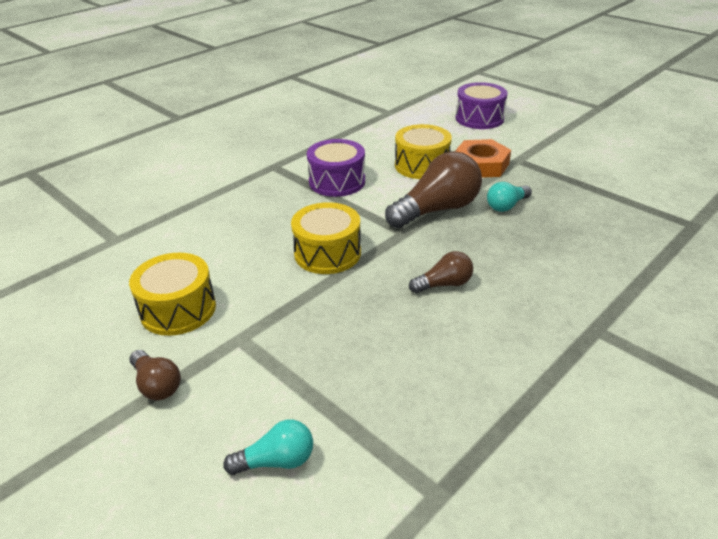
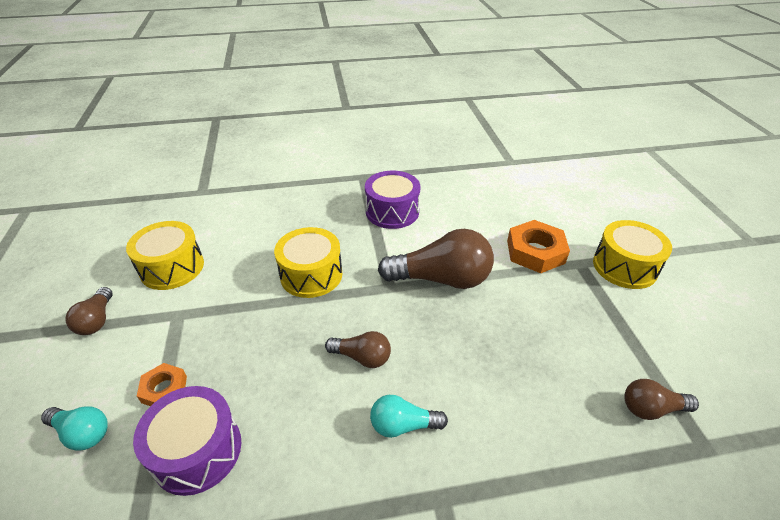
camera: 35 degrees right, 5 degrees up
yellow drum [395,124,452,179] -> yellow drum moved to [593,220,672,289]
purple drum [456,82,508,129] -> purple drum moved to [133,386,241,496]
turquoise light bulb [487,182,532,212] -> turquoise light bulb moved to [370,395,448,438]
none -> orange nut [137,363,187,406]
none -> brown light bulb [624,379,699,420]

